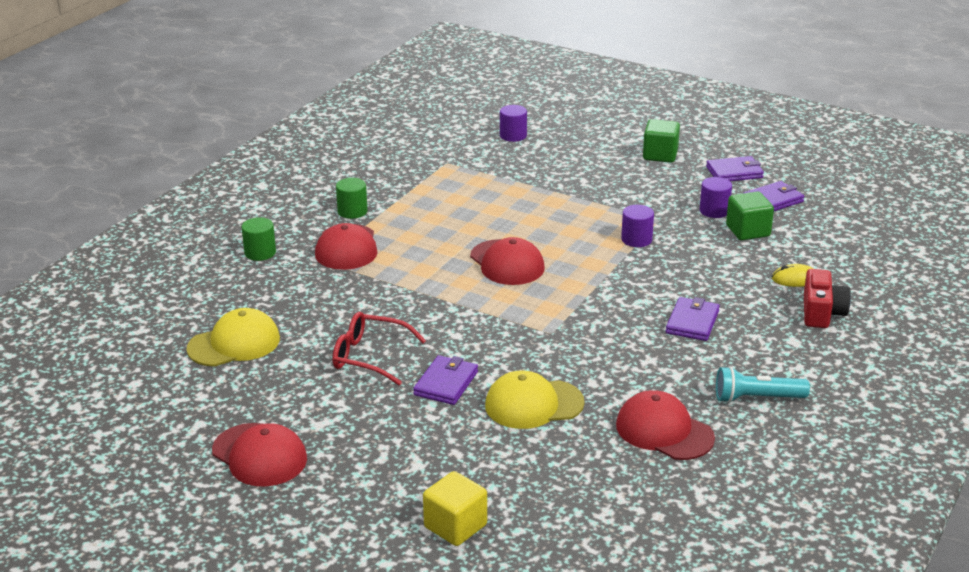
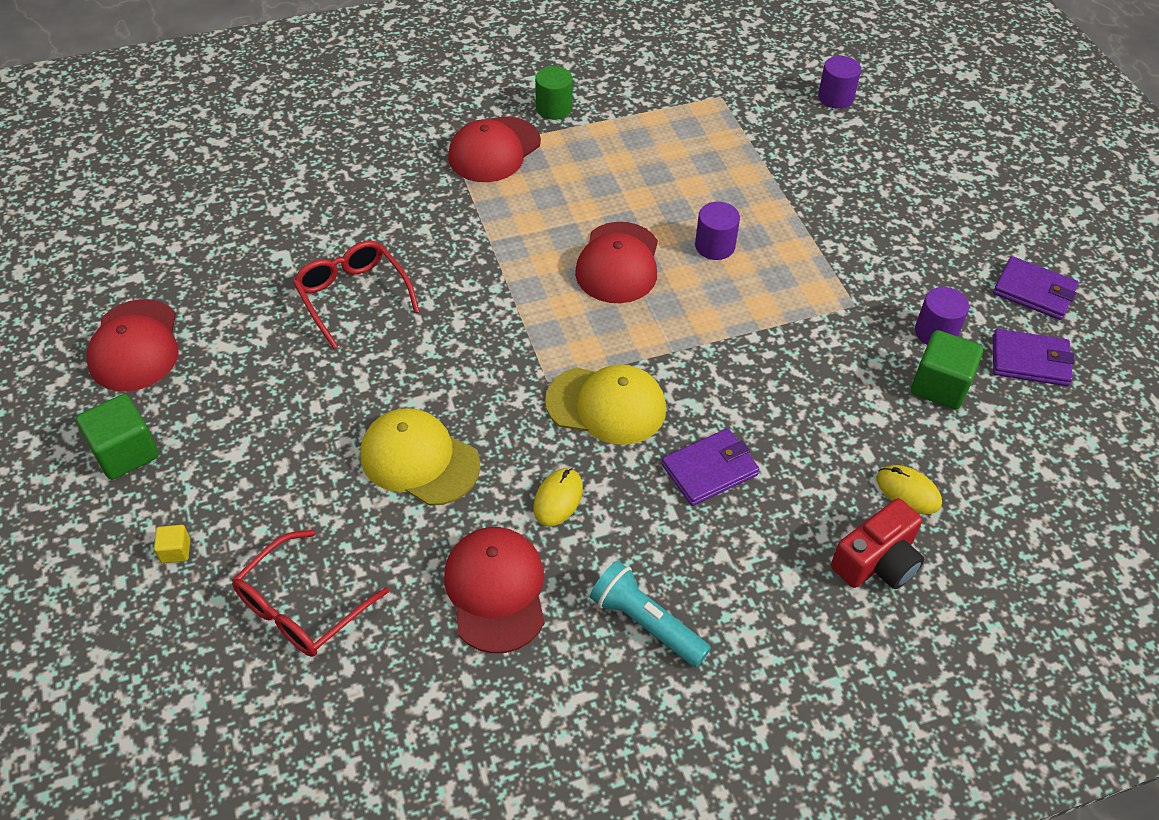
camera: 40 degrees right, 20 degrees up
yellow cap [186,308,280,367] -> yellow cap moved to [545,364,666,445]
green cylinder [241,217,276,261] -> none
purple wallet [413,355,478,405] -> none
yellow cube [423,471,487,546] -> yellow cube [154,525,190,563], size x0.49
purple cylinder [621,205,654,247] -> purple cylinder moved to [695,202,740,260]
green cube [643,119,680,162] -> green cube moved to [76,394,159,480]
none -> red glasses [232,530,389,657]
none -> yellow mouse [533,468,583,526]

